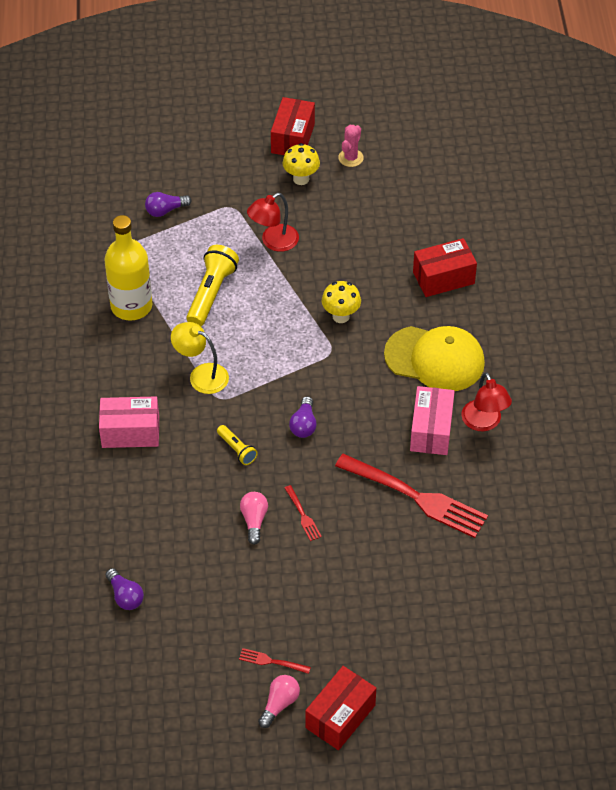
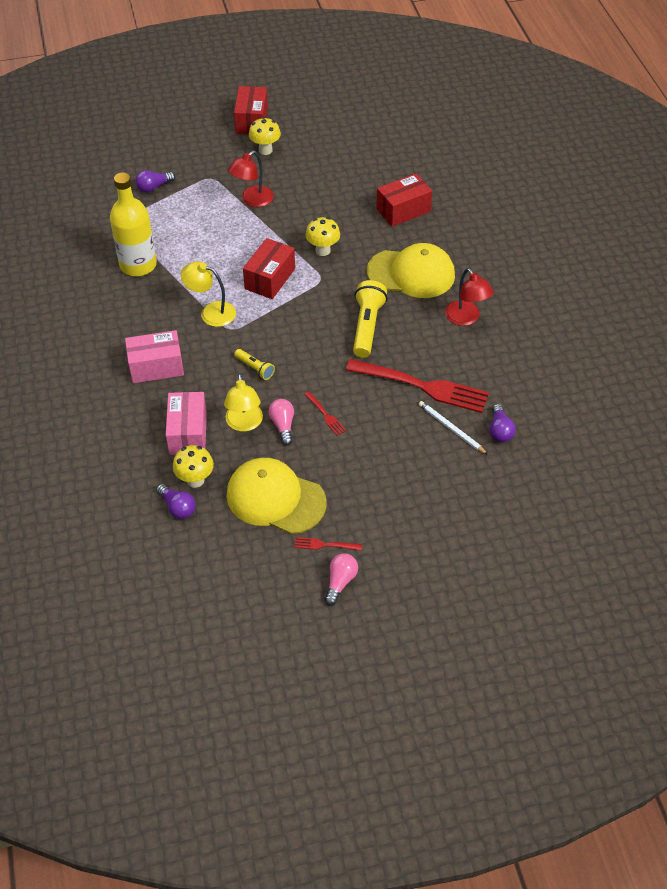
camera: 10 degrees left, 0 degrees up
yellow flashlight [186,245,239,326] -> yellow flashlight moved to [353,280,387,358]
purple light bulb [289,396,317,438] -> purple light bulb moved to [489,404,516,443]
red box [305,666,376,750] -> red box moved to [243,238,295,299]
pink cactus [338,125,364,167] -> none
pink box [410,386,455,455] -> pink box moved to [166,392,207,455]
none -> yellow mushroom [173,445,214,488]
none -> yellow lamp [224,373,263,431]
none -> yellow cap [226,458,327,534]
none -> white pencil [419,401,488,455]

